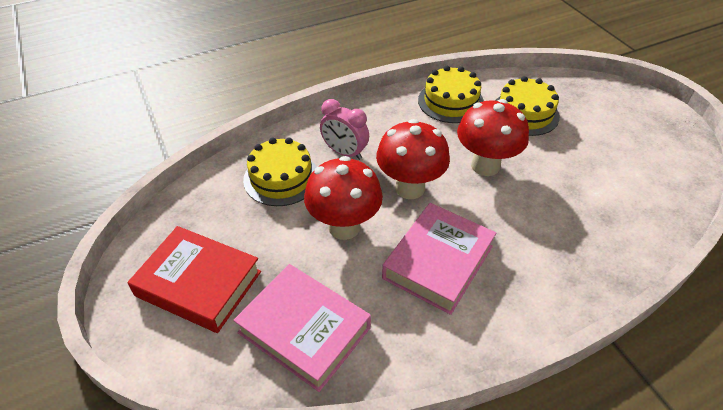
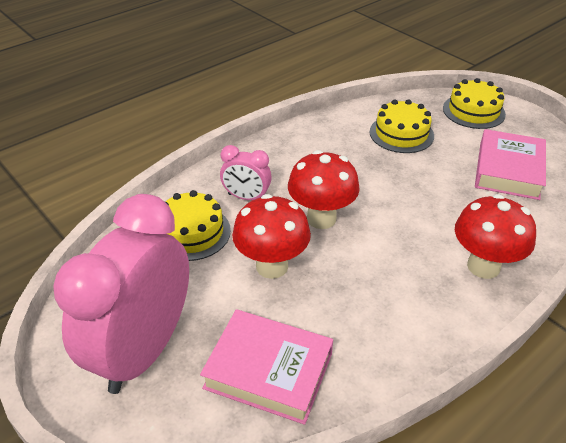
camera: 15 degrees left, 5 degrees down
red book [127,226,261,333] -> pink clock [53,194,189,394]
pink book [382,203,497,315] -> pink book moved to [475,129,546,200]
yellow cake [418,66,484,123] -> yellow cake moved to [443,78,506,129]
red mushroom [457,99,529,176] -> red mushroom moved to [455,194,536,279]

